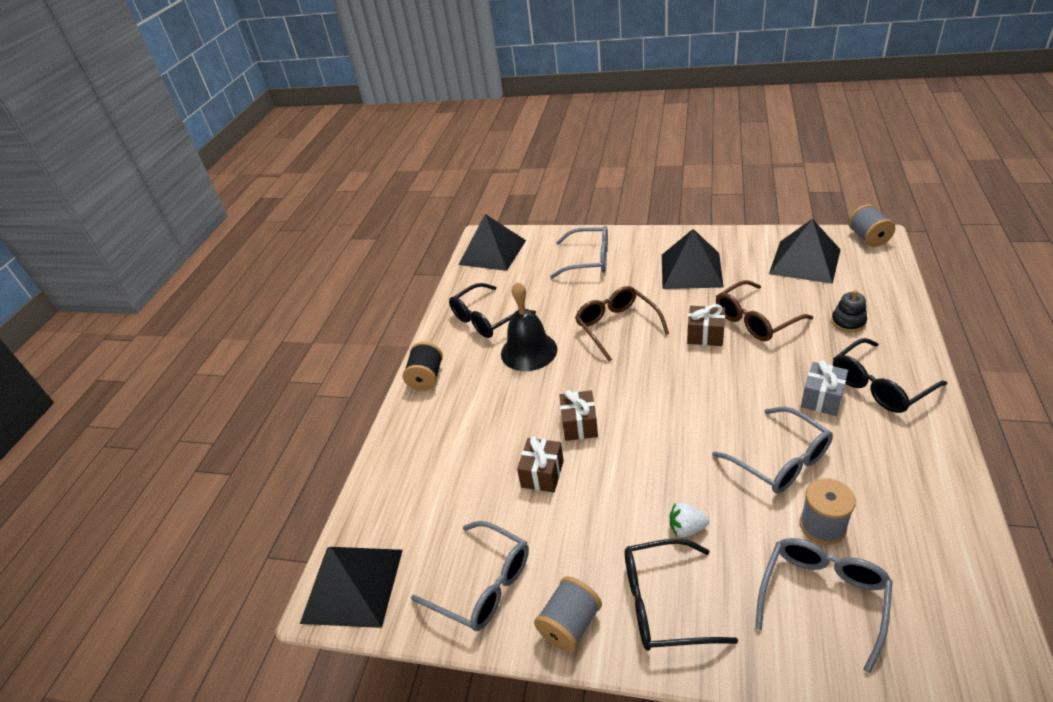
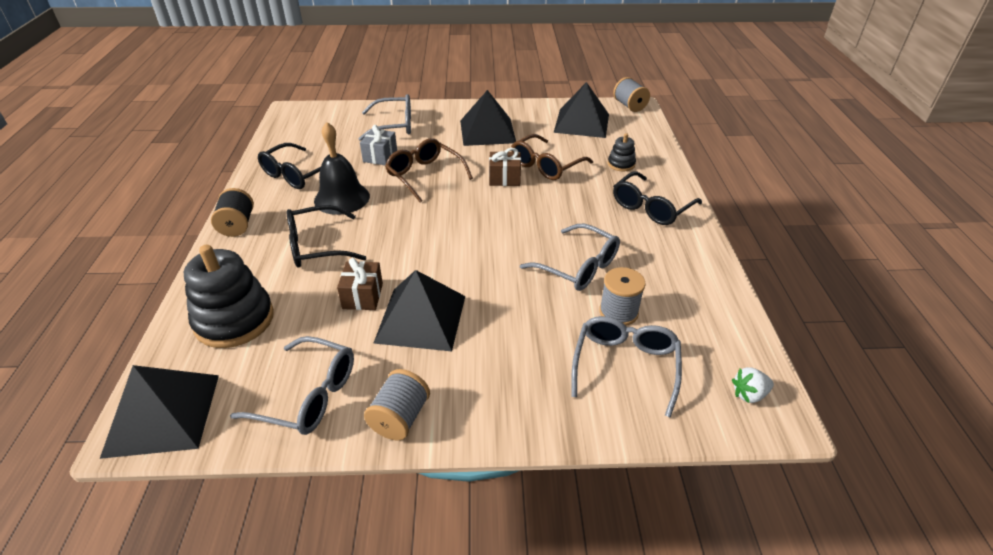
camera: 20 degrees left, 0 degrees up
black pyramid [458,214,526,271] -> black pyramid moved to [374,270,465,351]
brown gift [559,390,598,441] -> none
black glasses [624,538,738,651] -> black glasses moved to [287,205,366,267]
white strawberry [670,503,709,537] -> white strawberry moved to [732,367,774,403]
grey gift [801,360,848,416] -> grey gift moved to [360,125,397,165]
none -> black stacking toy [184,245,274,348]

